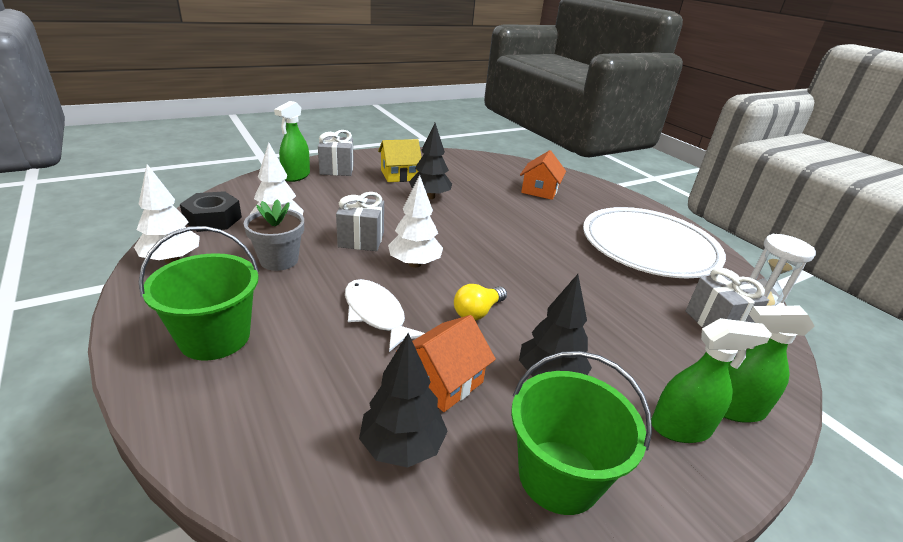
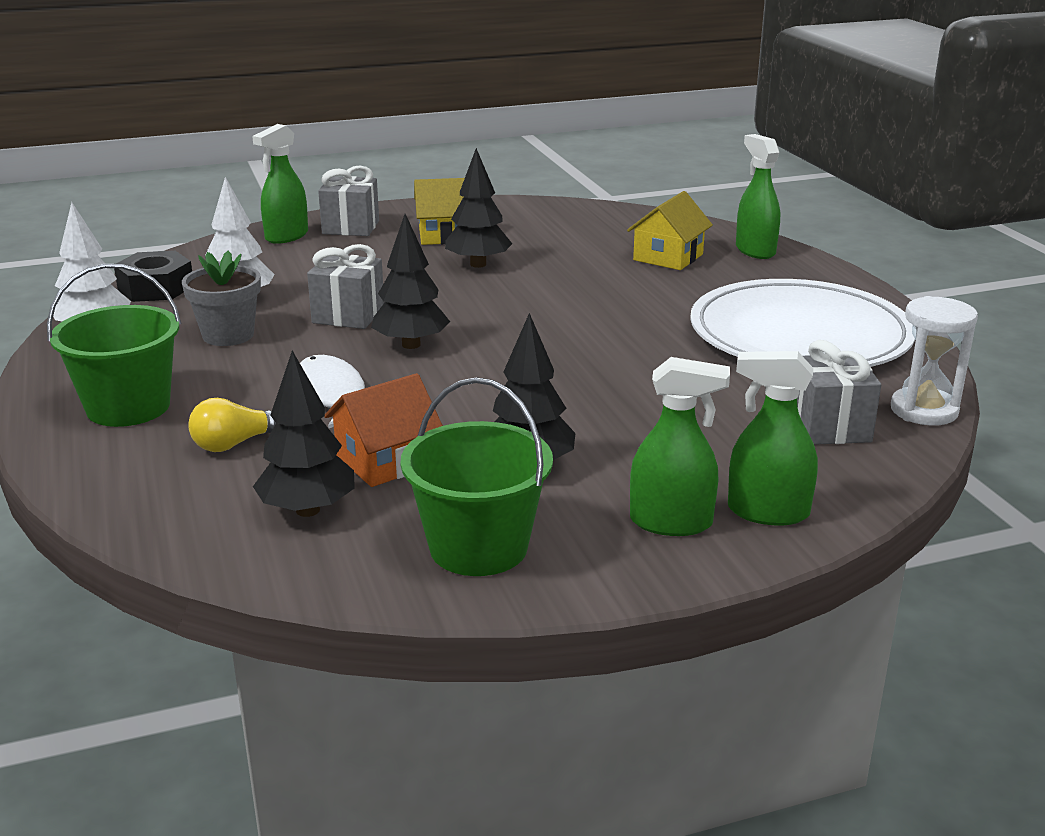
camera: 15 degrees right, 5 degrees down
white tree [388,175,443,268] -> black tree [371,214,450,349]
yellow light bulb [454,284,507,321] -> yellow light bulb moved to [188,398,276,452]
orange house [520,150,566,200] -> yellow house [627,191,713,270]
none -> green spray bottle [736,134,780,259]

